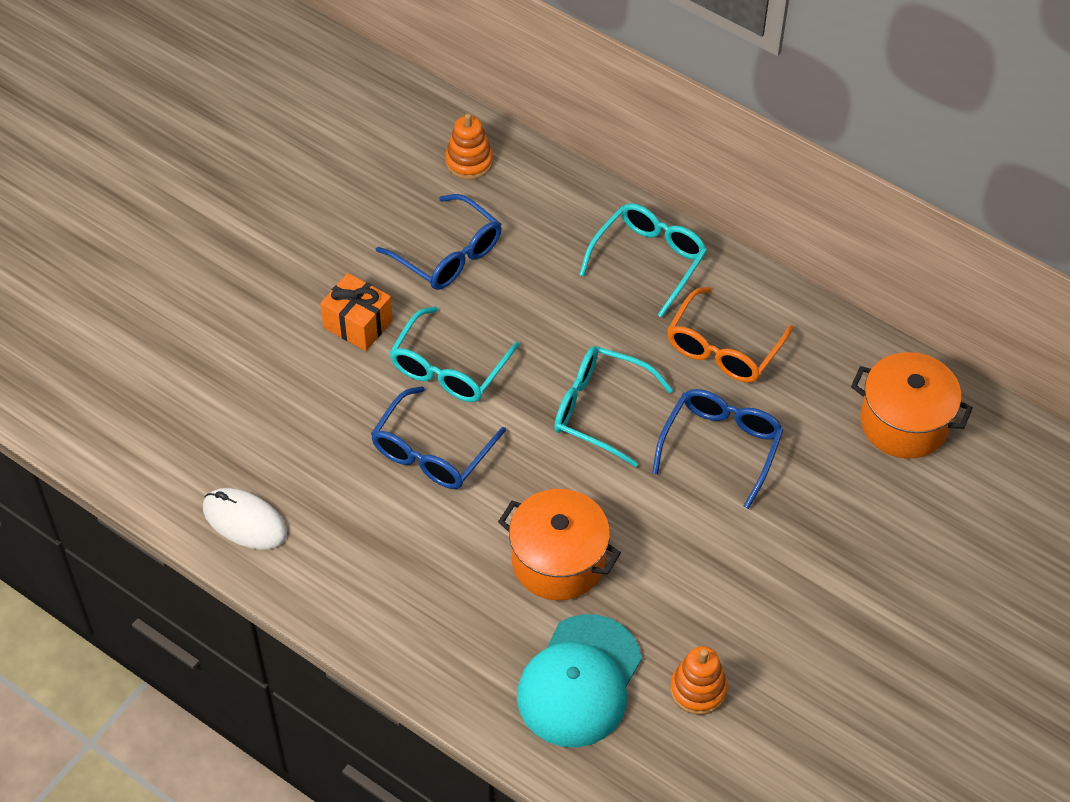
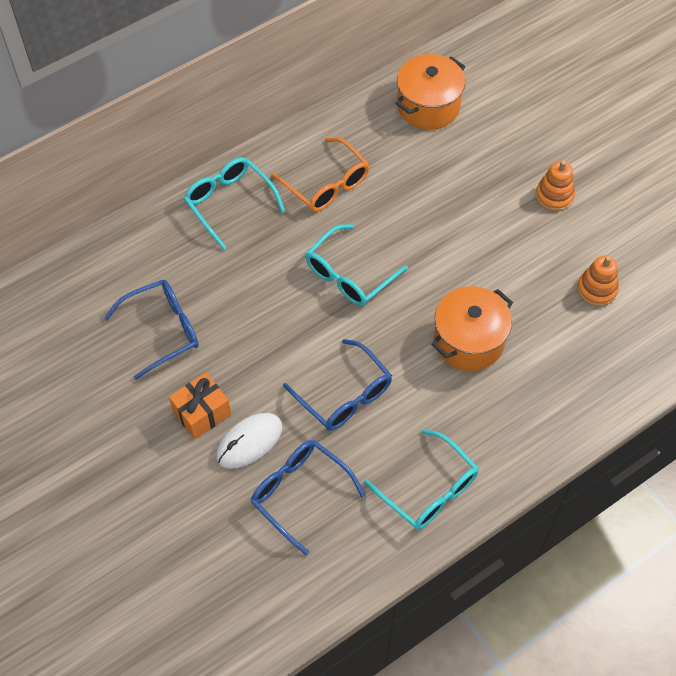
camera: 70 degrees left, 5 degrees up
white mouse [203,488,287,550] -> white mouse moved to [216,413,282,469]
turquoise glasses [389,307,520,402] -> turquoise glasses moved to [364,429,479,530]
orange stacking toy [445,113,493,180] -> orange stacking toy moved to [535,160,575,212]
turquoise cap [517,614,642,747] -> none
blue glasses [652,389,784,509] -> blue glasses moved to [251,440,366,555]

